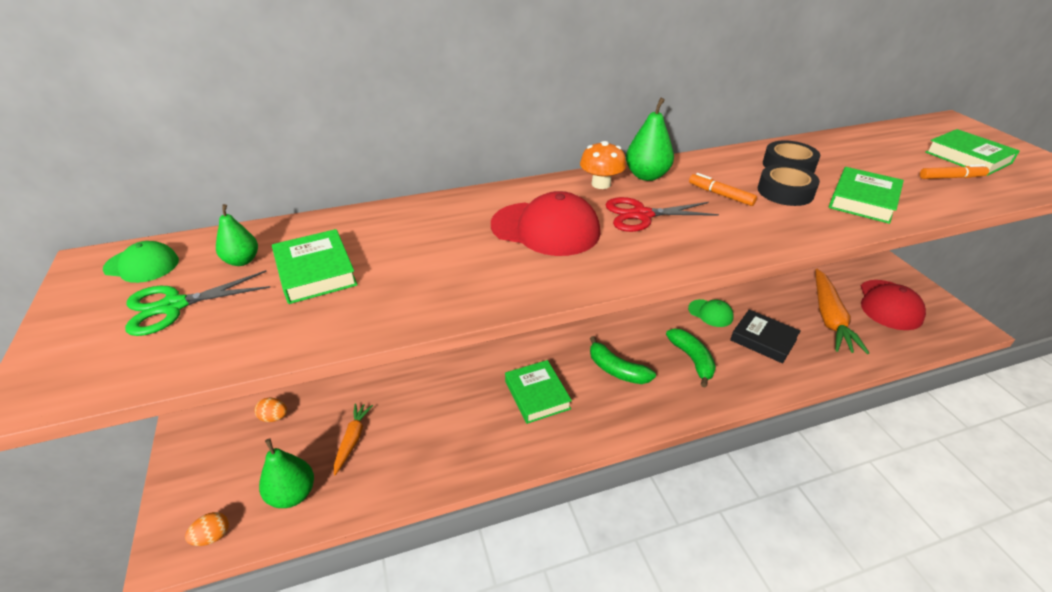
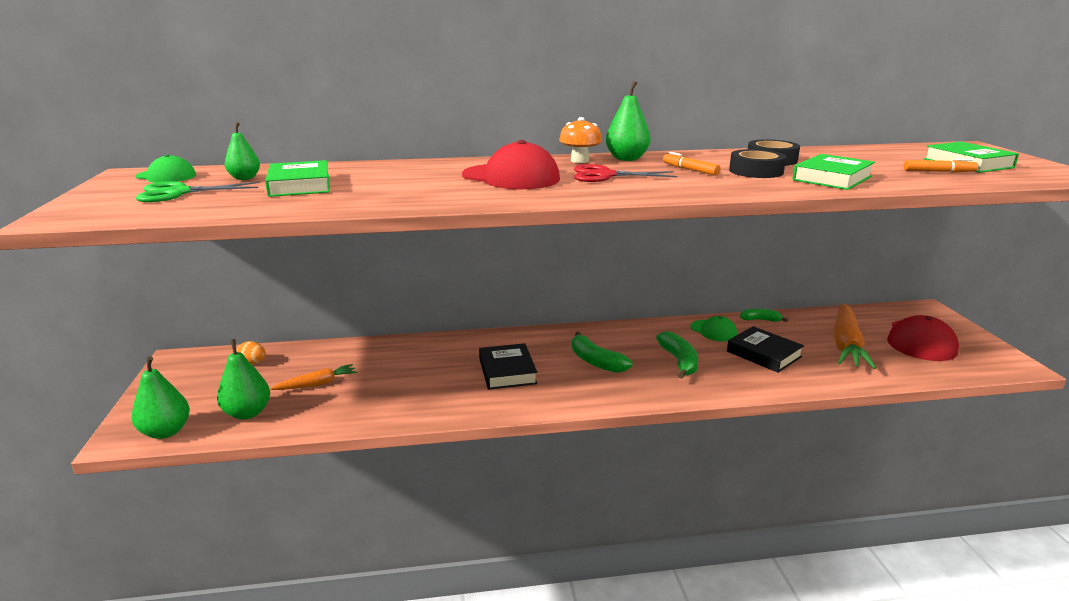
camera: 10 degrees right, 15 degrees down
orange egg [185,512,229,546] -> green pear [131,356,190,439]
orange carrot [334,403,373,475] -> orange carrot turned 45 degrees clockwise [270,364,357,390]
green book [505,360,572,424] -> black book [479,343,537,390]
none -> green banana [740,309,788,322]

